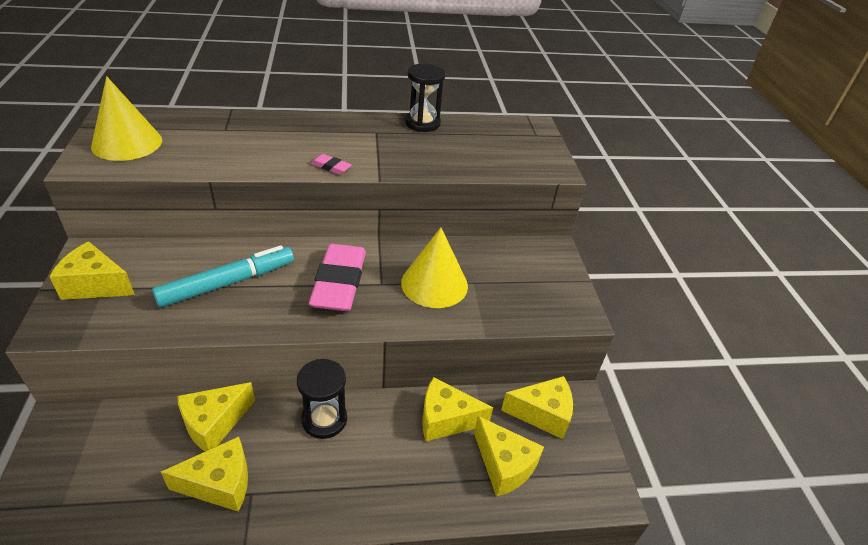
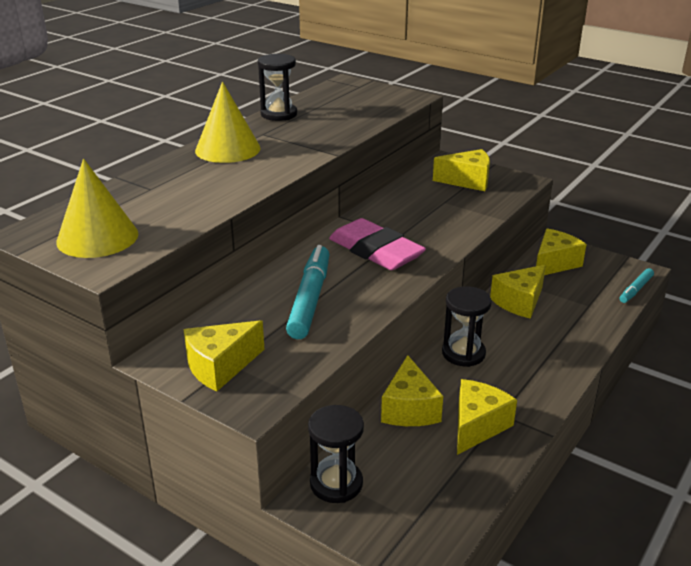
camera: 45 degrees left, 10 degrees down
pink eraser [311,154,352,175] -> none
yellow cone [401,227,468,308] -> yellow cone moved to [195,81,261,163]
yellow cheese [474,416,544,497] -> yellow cheese moved to [433,149,490,191]
none -> black hourglass [308,405,364,503]
none -> turquoise marker [620,268,654,303]

